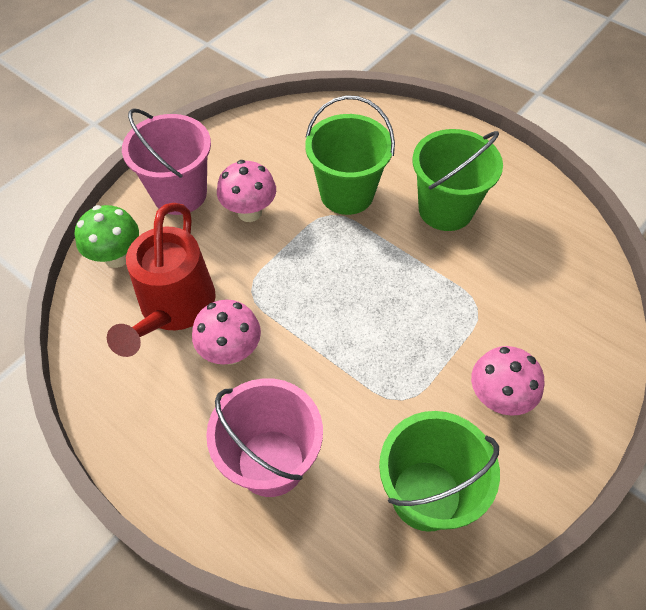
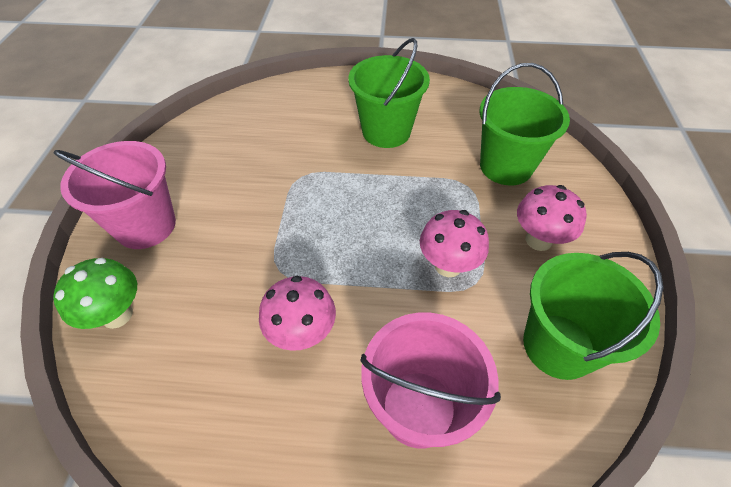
camera: 35 degrees left, 5 degrees down
red watering can [107,203,216,357] -> none
pink mushroom [217,160,276,222] -> pink mushroom moved to [420,210,489,277]
green bucket [305,95,395,215] -> green bucket moved to [480,63,570,186]

